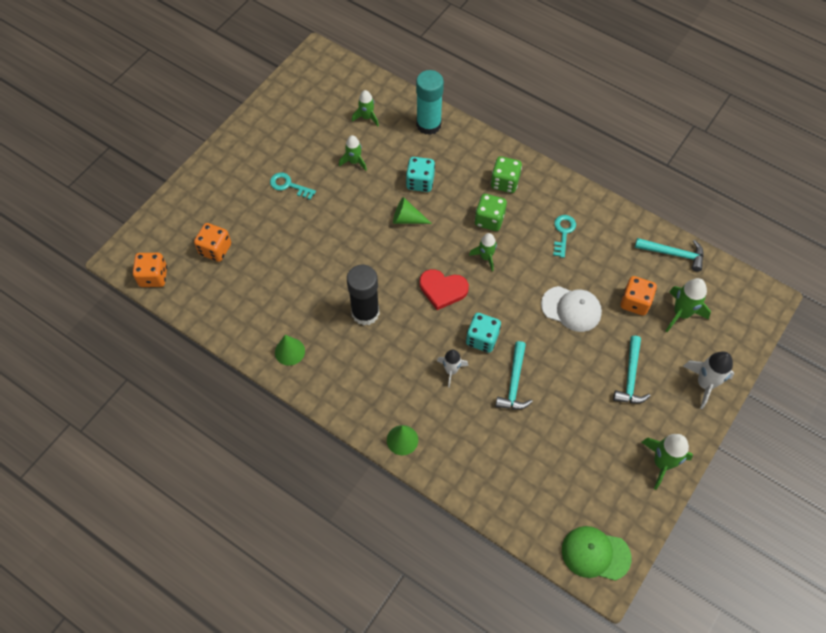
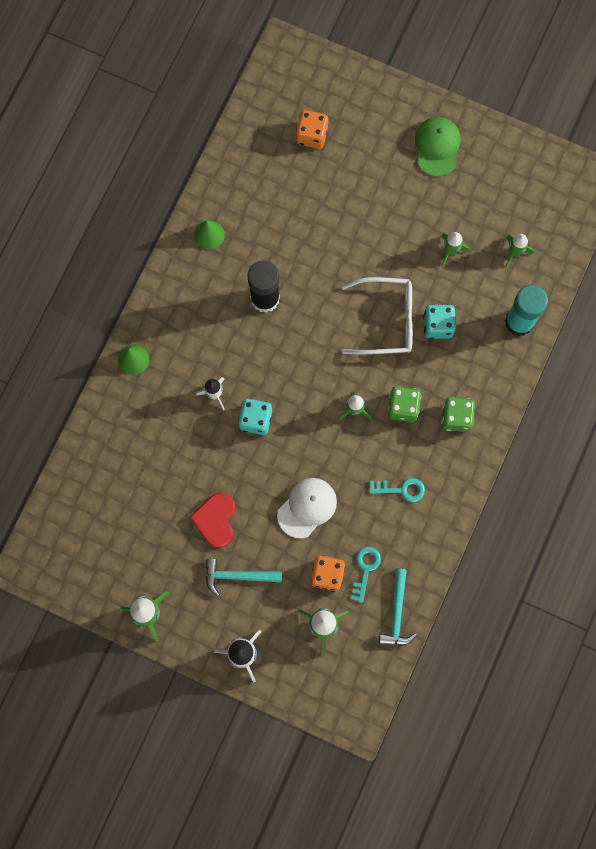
camera: 80 degrees right, 15 degrees up
orange dice [133,253,167,287] -> none
turquoise key [270,173,316,200] -> turquoise key moved to [351,547,381,603]
green cone [393,197,432,224] -> white glasses [342,277,413,354]
red heart [419,269,469,310] -> red heart moved to [190,493,235,548]
turquoise hammer [495,341,533,410] -> none
white cap [541,286,602,332] -> white cap turned 150 degrees counterclockwise [277,478,337,538]
green cap [562,526,631,581] -> green cap moved to [415,117,460,177]

